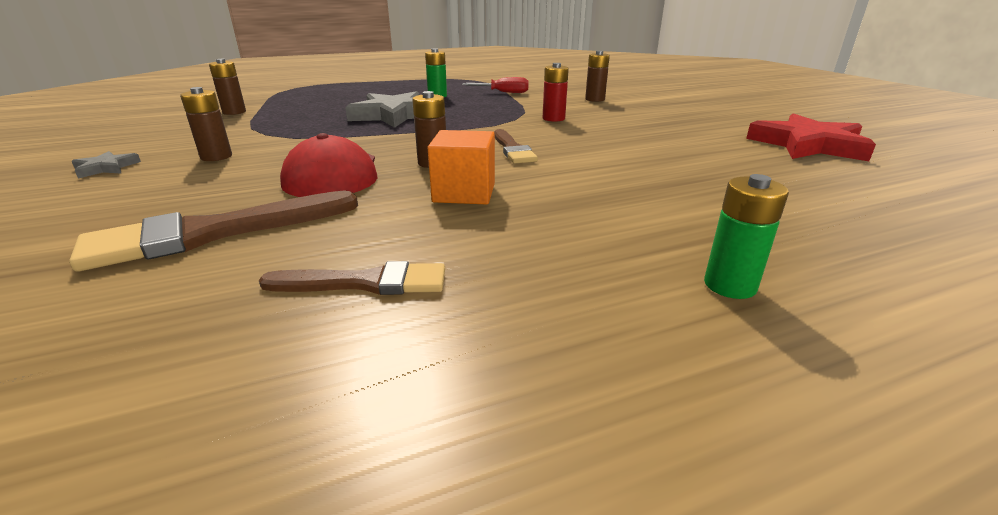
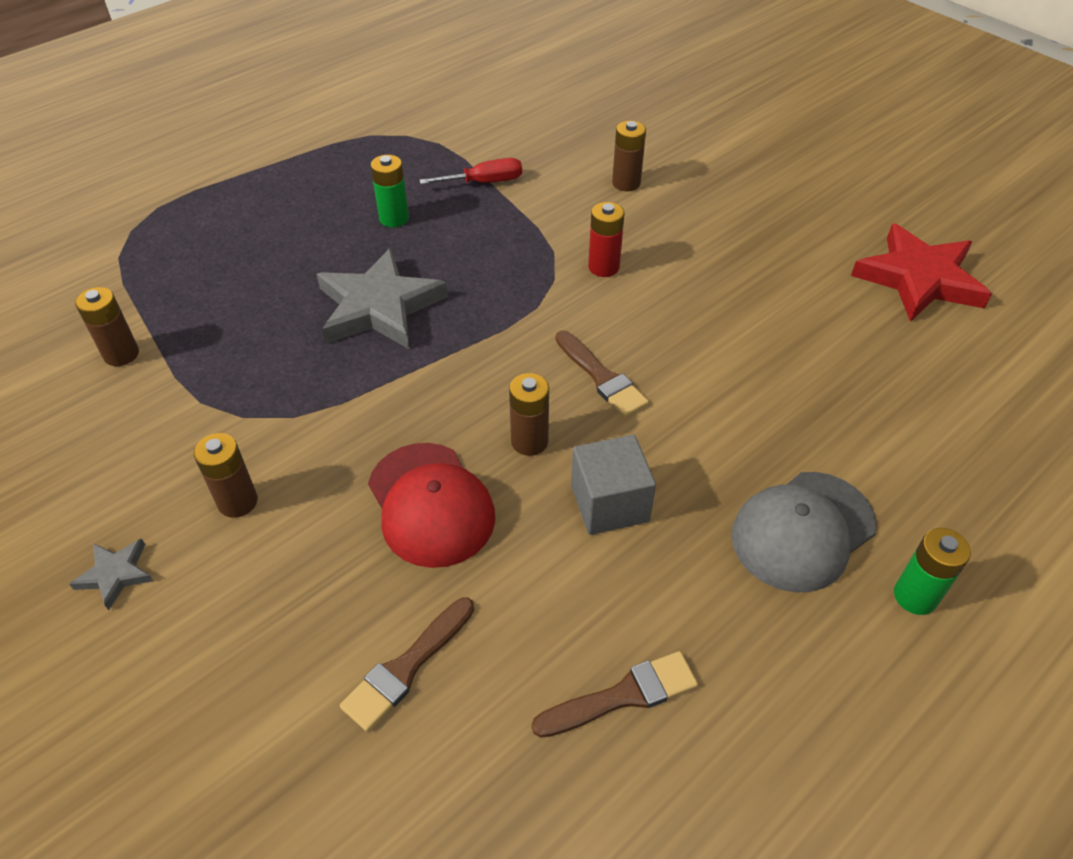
camera: 20 degrees left, 20 degrees up
brown brush [69,190,358,272] -> brown brush [340,597,474,732], size x0.60
orange cube [428,130,495,205] -> grey cube [571,435,656,535]
none -> grey cap [731,472,877,592]

